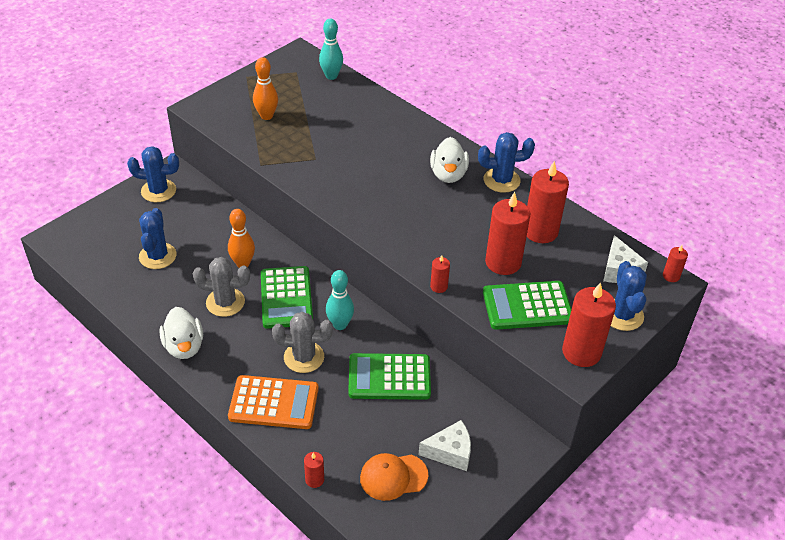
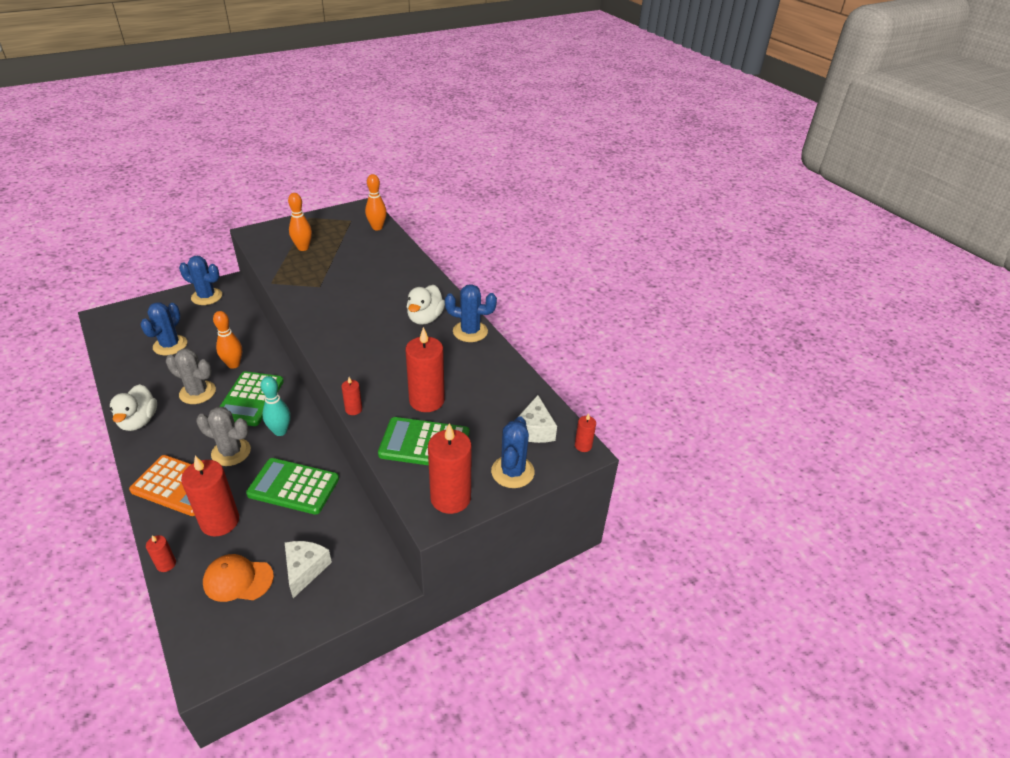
camera: 15 degrees right, 5 degrees down
turquoise bowling pin [319,19,343,80] -> orange bowling pin [365,174,387,231]
white cheese [419,420,471,471] -> white cheese turned 90 degrees counterclockwise [285,541,332,598]
red candle [527,161,569,243] -> red candle moved to [181,456,239,536]

